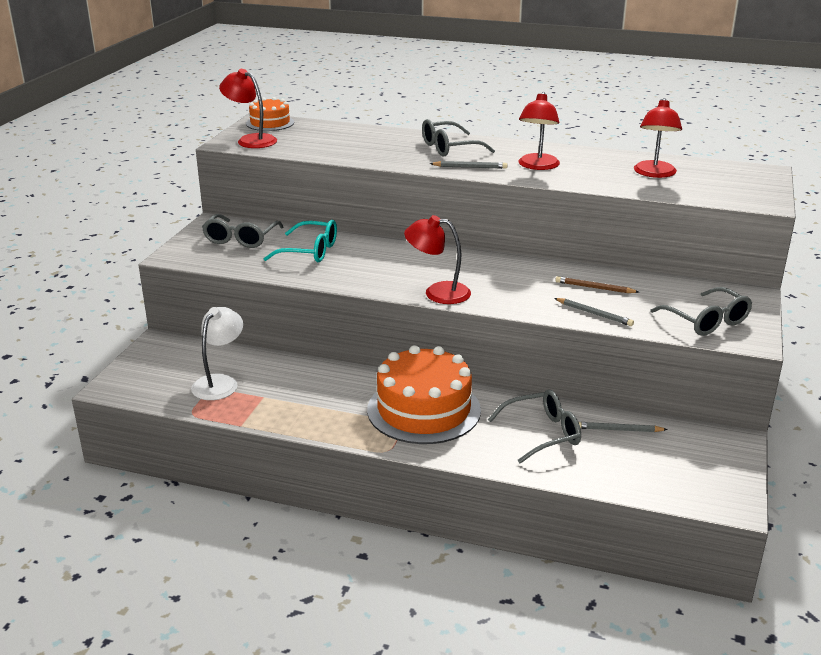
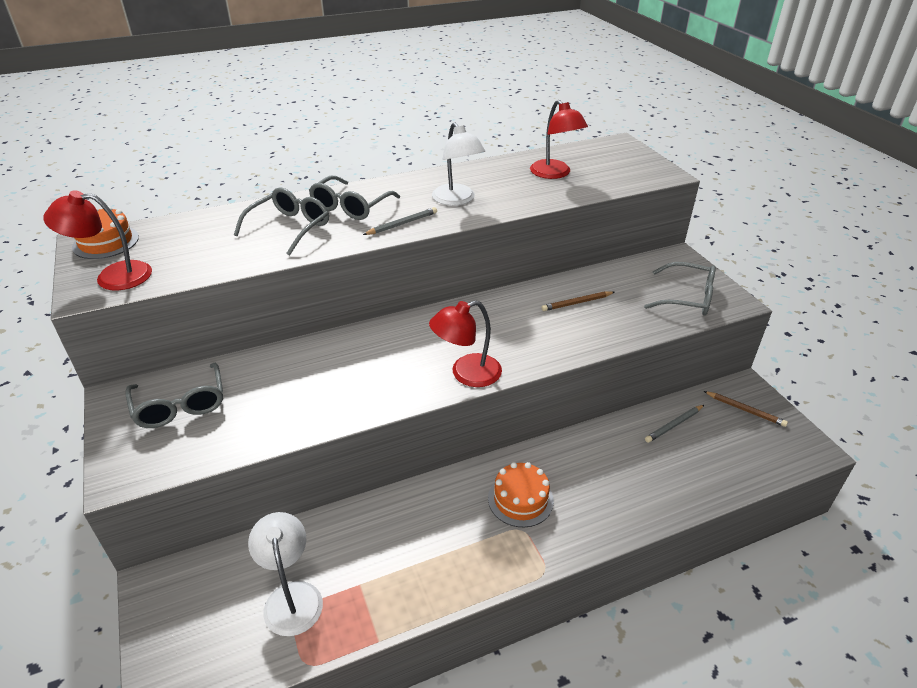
camera: 40 degrees left, 10 degrees up
turquoise glasses [263,220,337,262] -> none
orange cake [367,345,481,444] -> orange cake [488,462,554,527], size x0.54
grey glasses [488,389,581,463] -> grey glasses moved to [234,187,329,256]
red lamp [519,92,560,170] -> white lamp [432,122,485,206]
grey pencil [554,298,634,326] -> none
none -> brown pencil [704,391,788,427]

